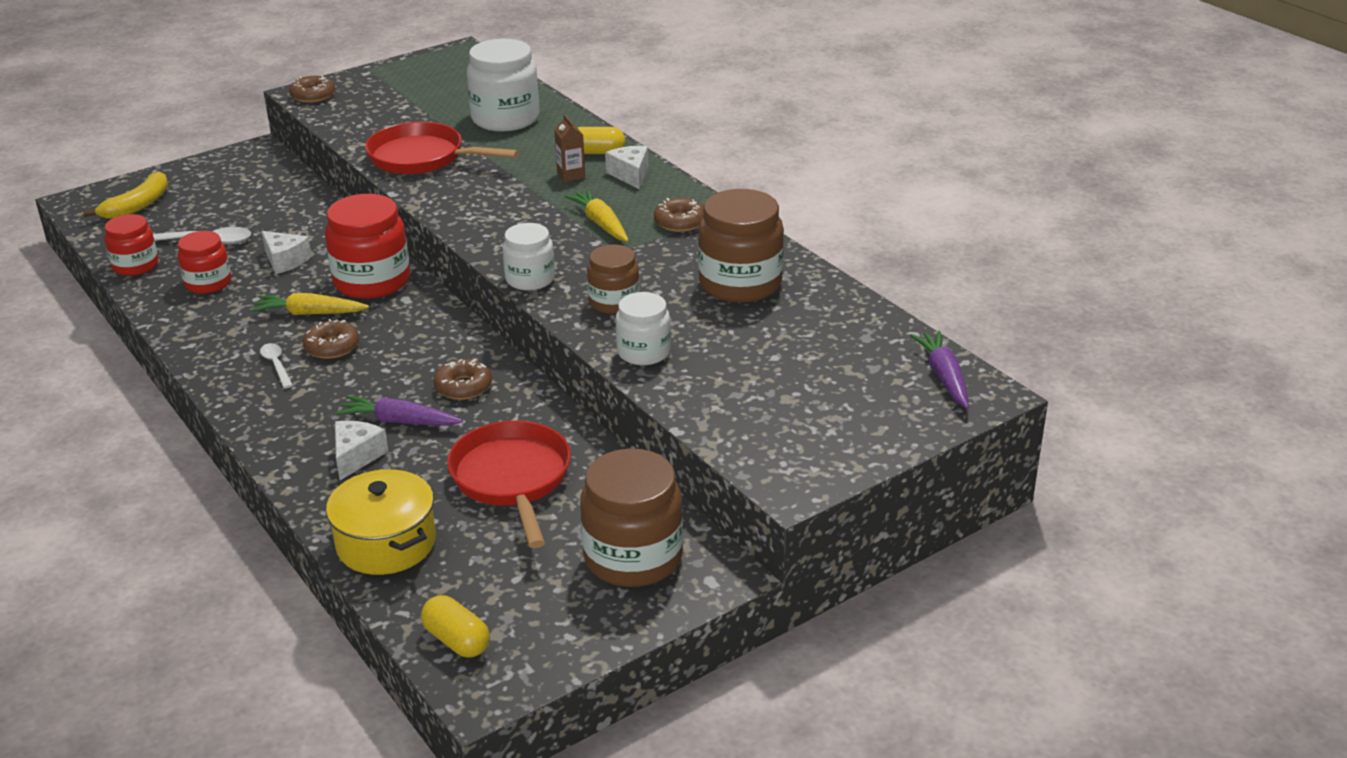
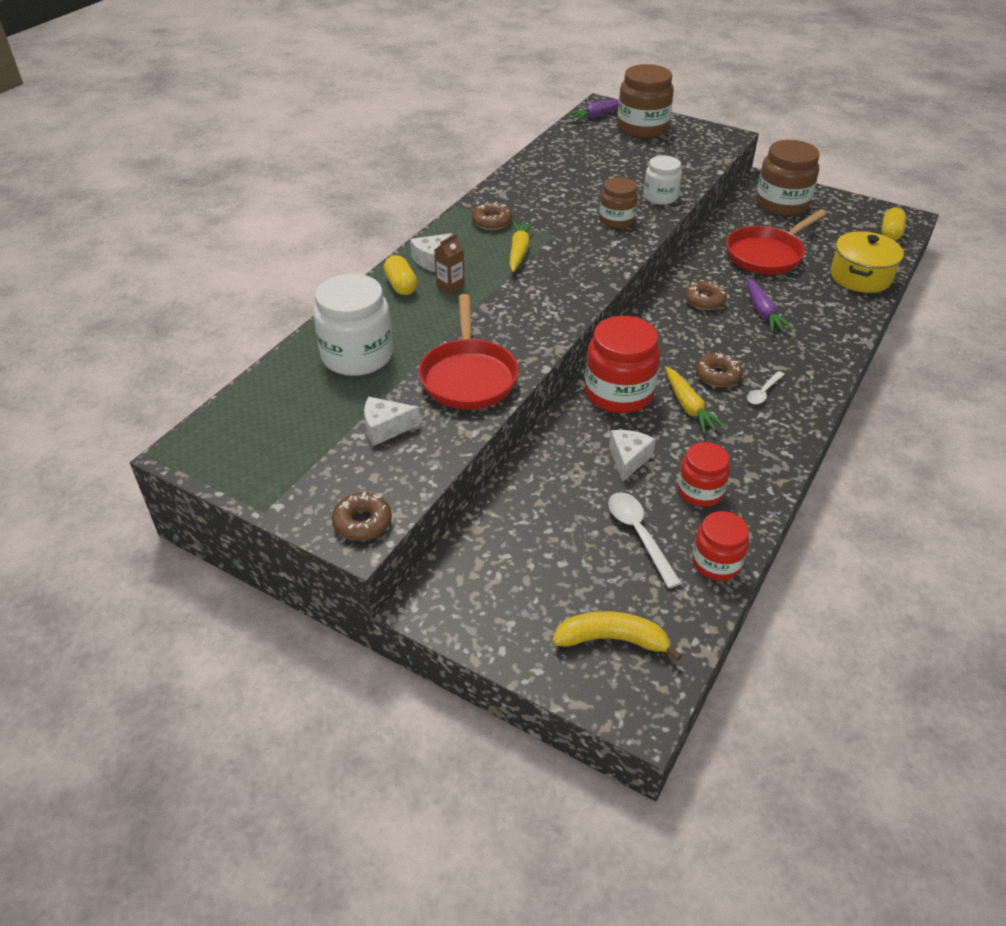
camera: 115 degrees left, 10 degrees up
white cheese [335,421,389,480] -> white cheese moved to [364,397,420,446]
white jar [502,223,555,290] -> none
yellow carrot [564,189,629,242] -> yellow carrot turned 150 degrees clockwise [510,221,534,272]
brown jar [698,189,784,303] -> brown jar moved to [617,64,674,138]

